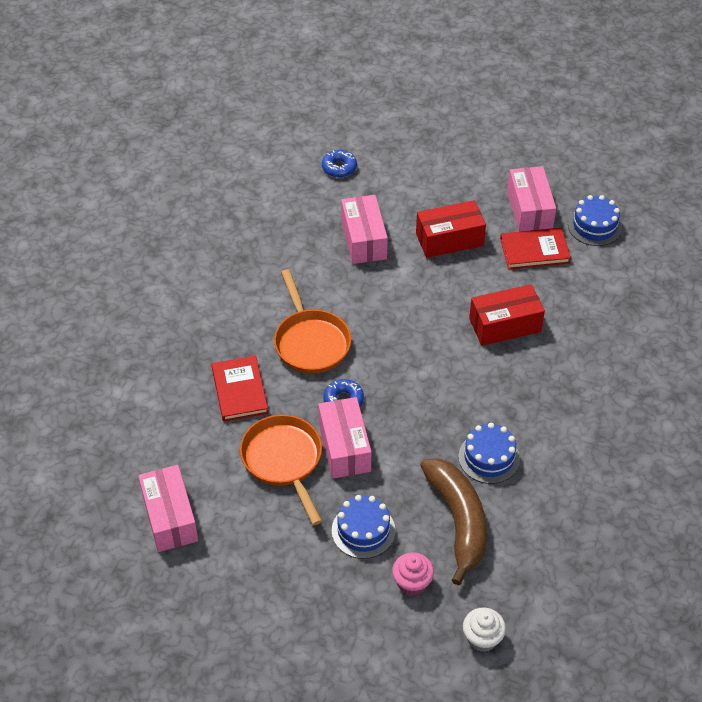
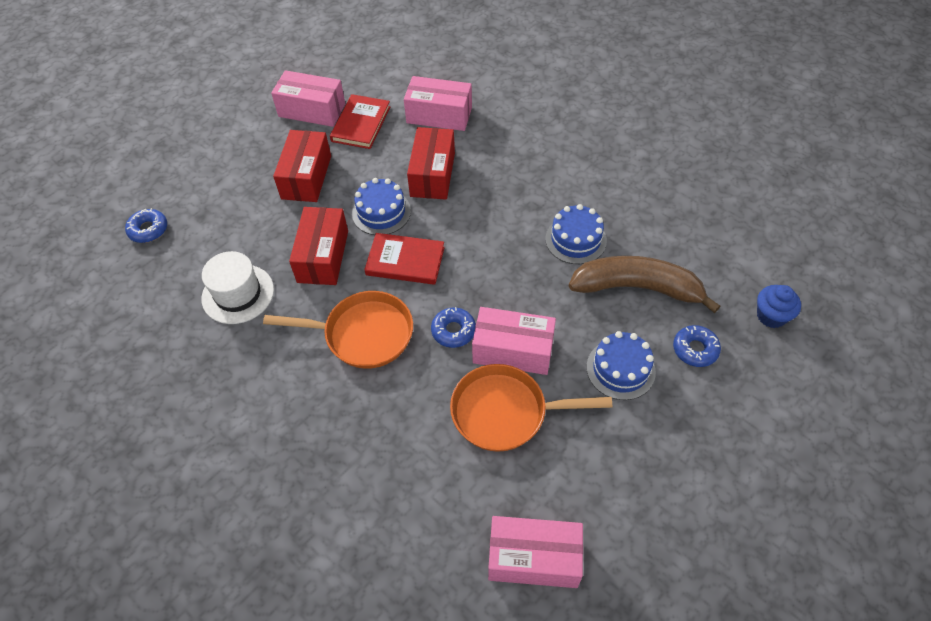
camera: 65 degrees left, 5 degrees up
red book [212,356,268,422] -> red book moved to [364,233,445,285]
pink box [341,195,388,264] -> pink box moved to [404,76,472,131]
pink cupcake [392,552,434,596] -> blue donut [673,325,721,367]
white cupcake [463,608,506,652] -> blue cupcake [757,285,801,328]
blue cake [568,195,622,246] -> blue cake moved to [352,178,411,235]
none -> white hat [202,251,274,324]
none -> red box [289,207,348,285]

